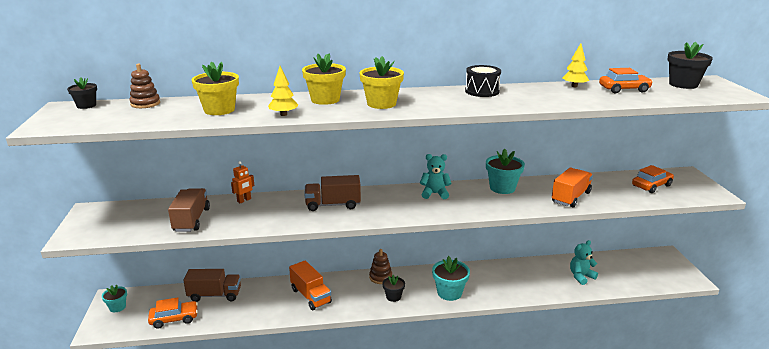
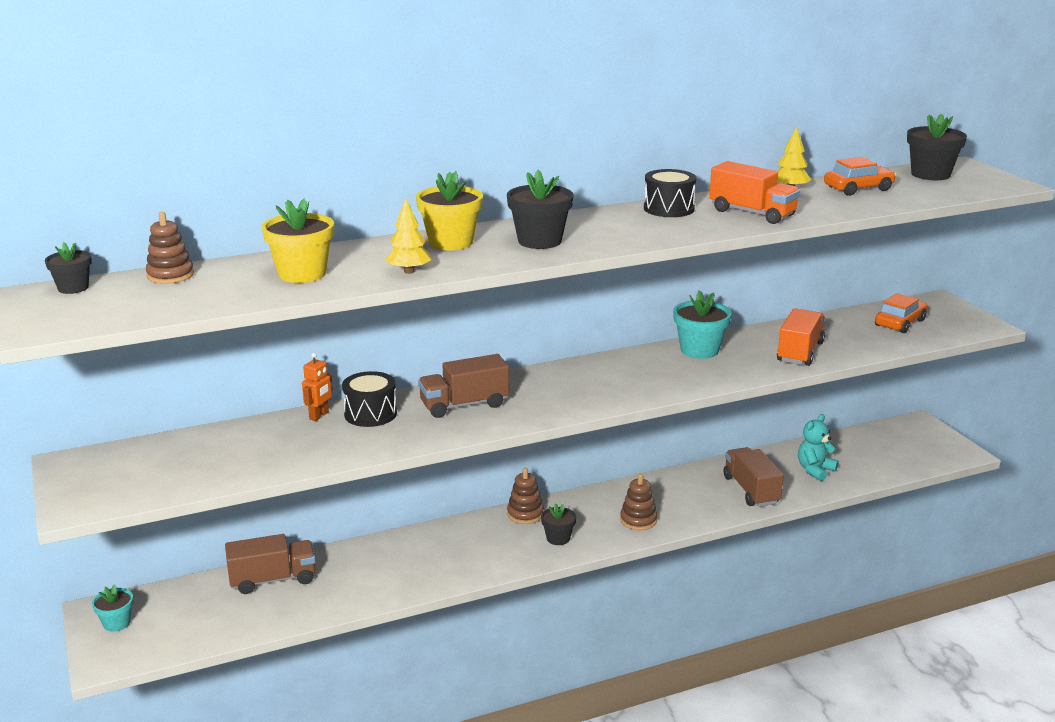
camera: 15 degrees left, 0 degrees up
orange car [148,297,198,329] -> none
brown truck [168,188,210,232] -> brown truck moved to [724,447,784,507]
orange truck [289,260,332,310] -> orange truck moved to [709,161,800,224]
yellow flower pot [359,56,404,109] -> black flower pot [507,170,574,249]
turquoise teddy bear [420,154,451,199] -> none
turquoise flower pot [432,256,470,301] -> brown stacking toy [620,474,657,530]
none -> black drum [342,371,397,427]

